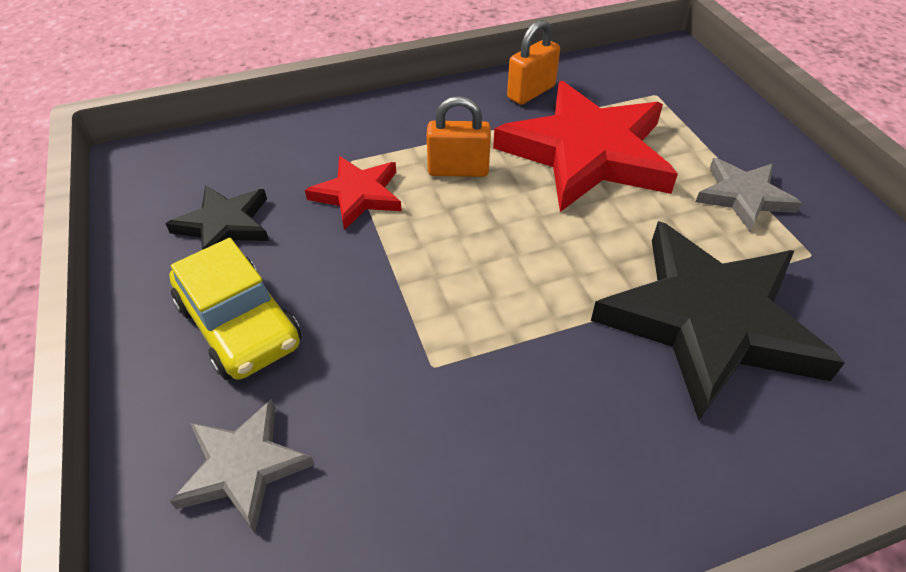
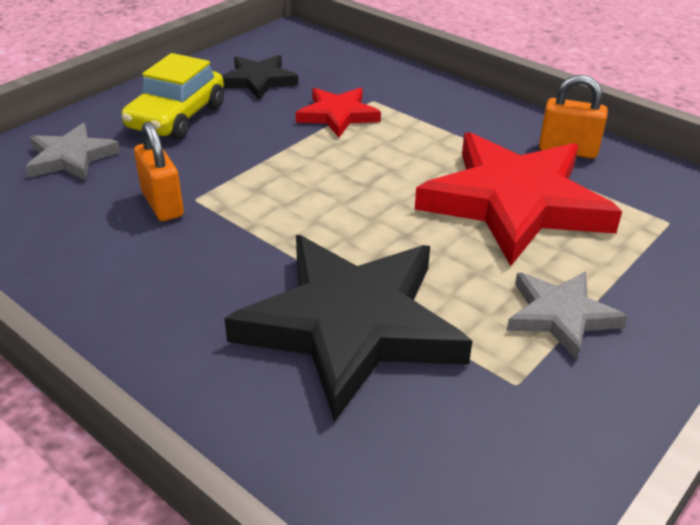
camera: 60 degrees right, 10 degrees down
orange padlock [427,96,491,177] -> orange padlock moved to [134,122,184,221]

